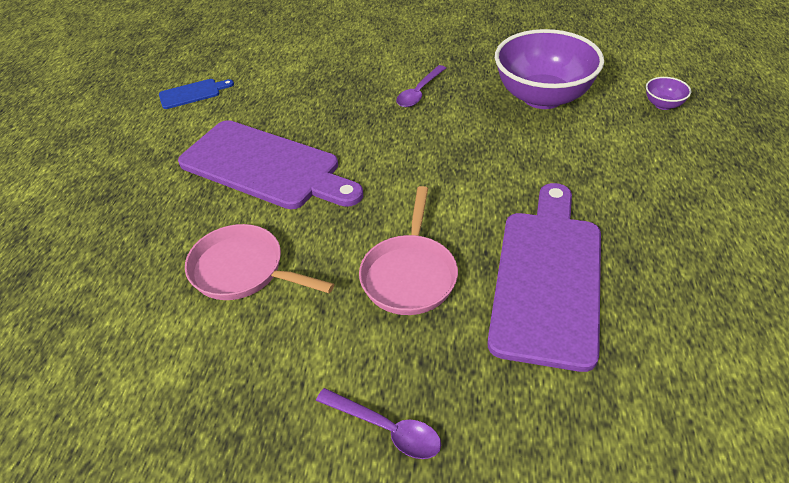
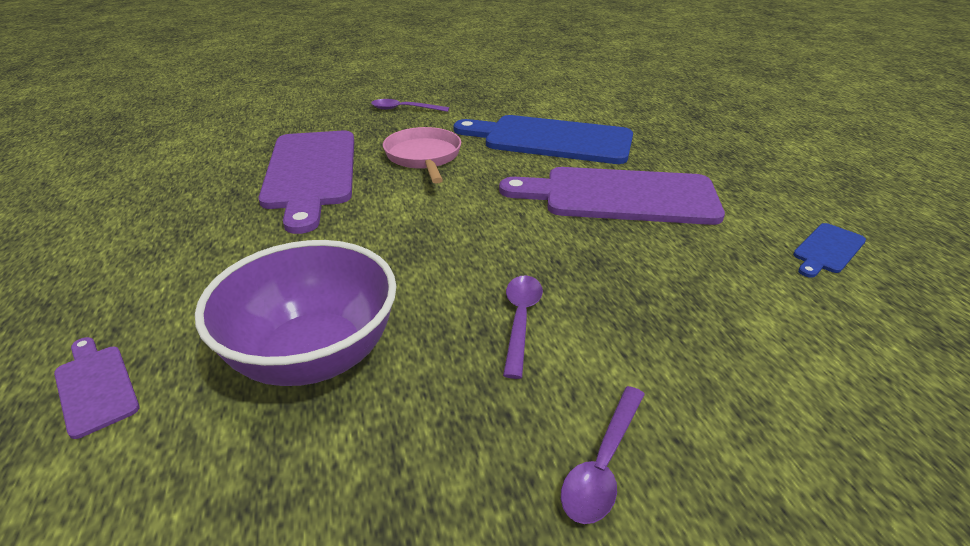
camera: 155 degrees right, 10 degrees down
pink pan [185,224,334,300] -> blue cutting board [453,115,633,164]
purple bowl [646,77,691,110] -> purple cutting board [54,337,139,439]
none -> purple spoon [561,386,645,524]

